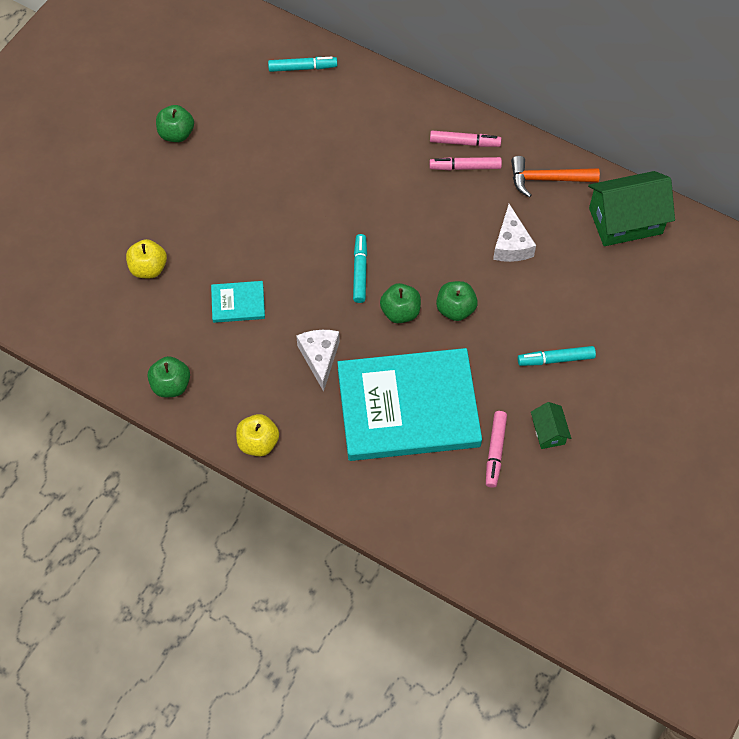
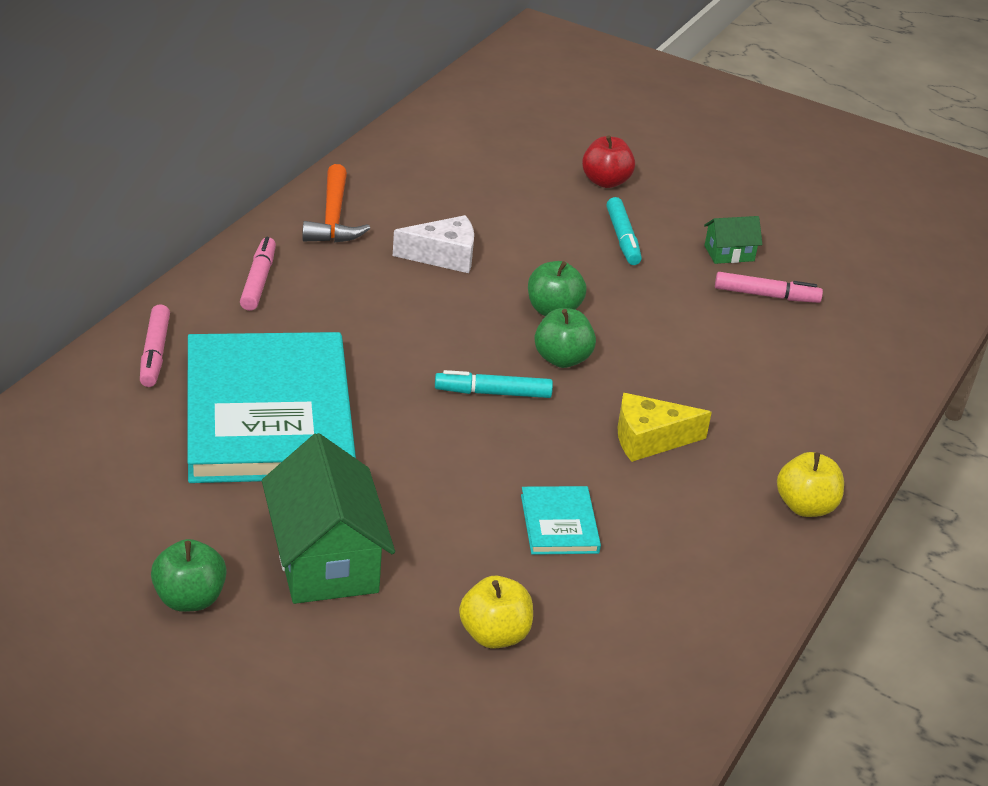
camera: 95 degrees left, 25 degrees down
green apple [147,356,190,397] -> none
turquoise marker [268,57,337,72] -> none
white cheese [296,330,340,392] -> yellow cheese [617,393,712,462]
turquoise book [337,348,482,461] -> turquoise book moved to [187,332,356,483]
pink marker [429,157,502,170] -> pink marker moved to [140,304,170,387]
green house [588,171,675,246] -> green house moved to [262,433,395,604]
none -> red apple [582,135,635,188]

